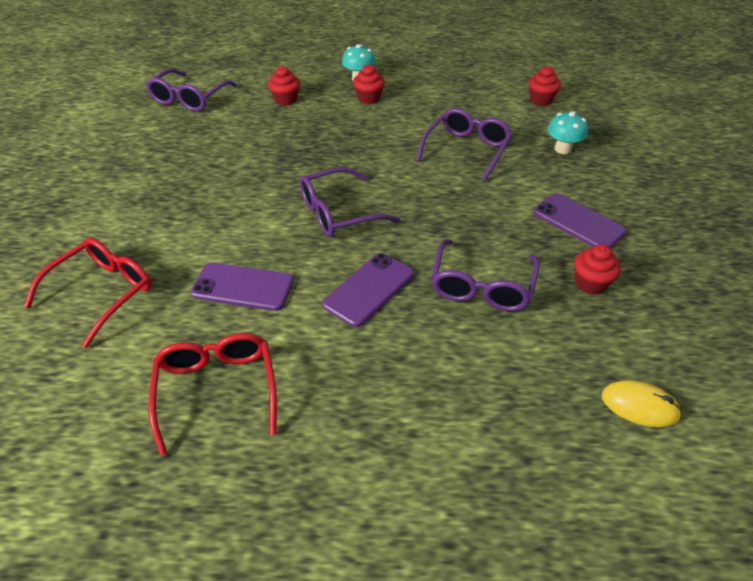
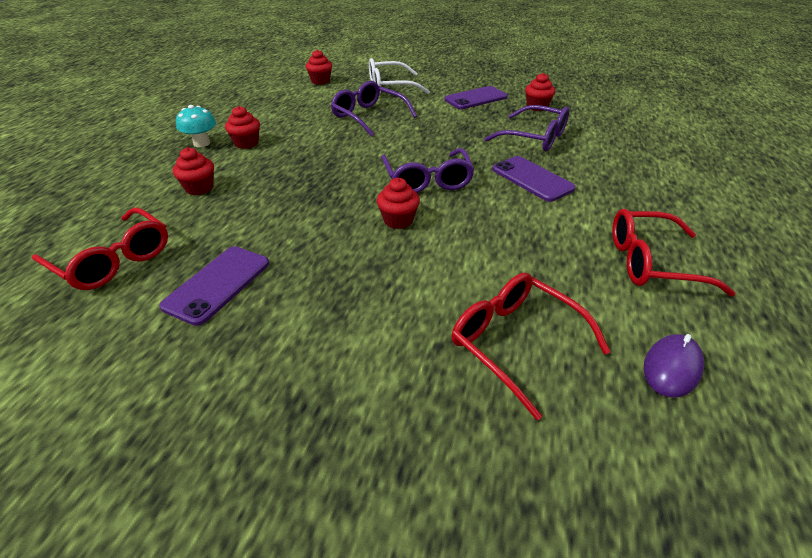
camera: 75 degrees left, 5 degrees down
purple glasses [146,69,237,112] -> red glasses [32,207,168,290]
purple phone [190,262,294,311] -> purple phone moved to [159,246,269,326]
turquoise mushroom [547,111,588,154] -> white glasses [369,58,430,94]
yellow mouse [602,380,682,427] -> none
none -> red cupcake [377,178,420,229]
none -> purple mouse [644,334,704,398]

